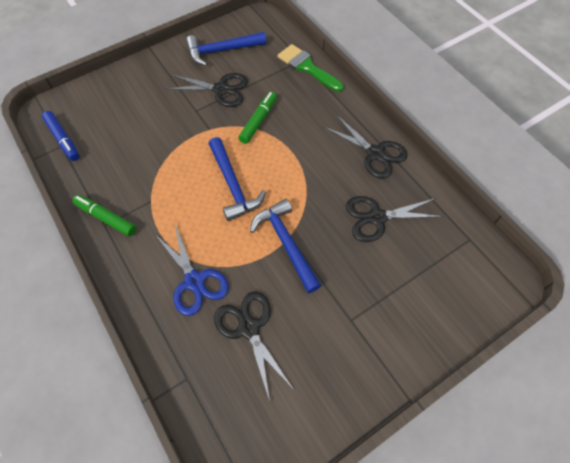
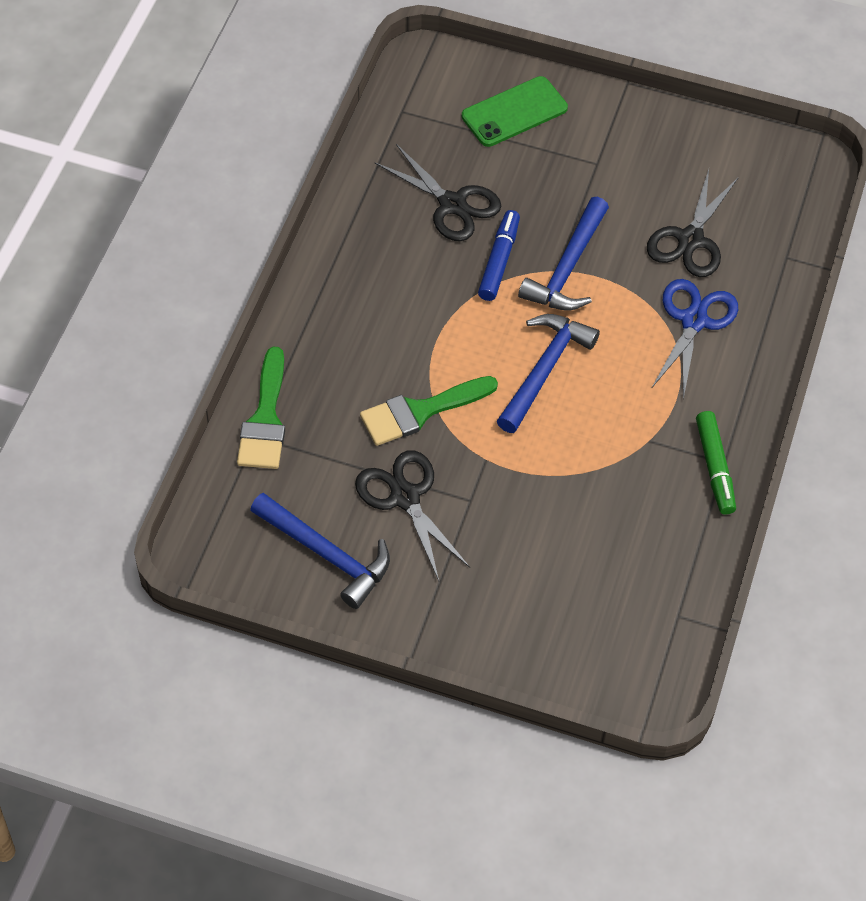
camera: 130 degrees left, 5 degrees down
blue marker [42,111,79,161] -> blue marker moved to [478,210,520,301]
green marker [238,92,277,144] -> green brush [360,376,498,446]
black scissors [324,115,408,179] -> none
none -> green phone [462,76,568,147]

